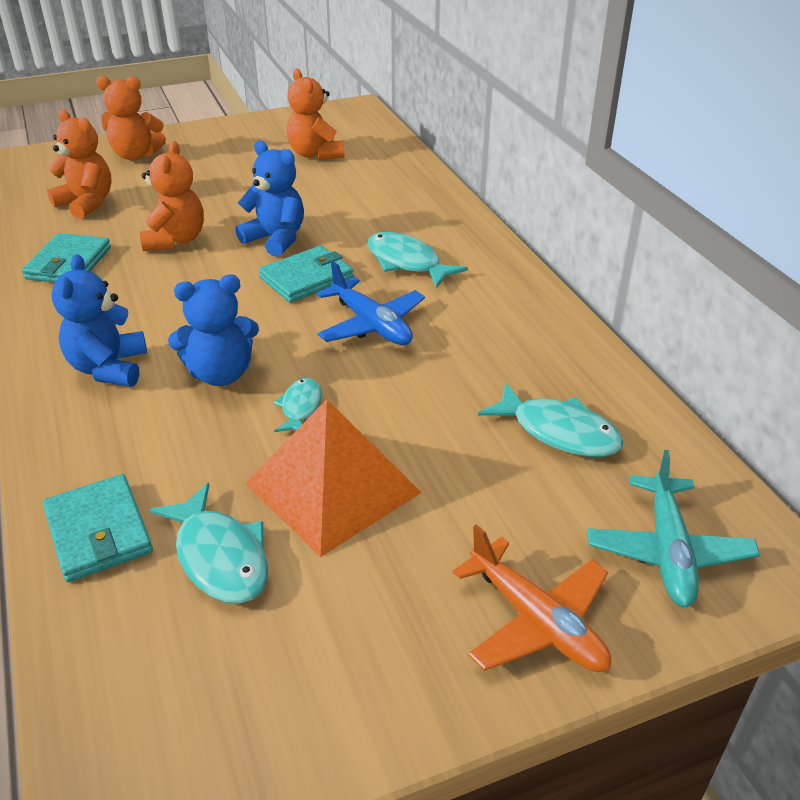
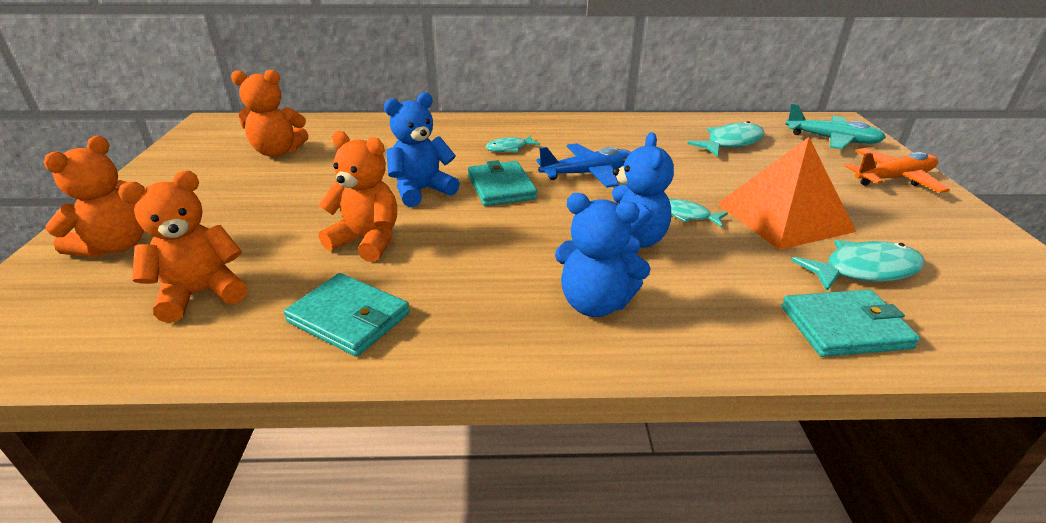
camera: 70 degrees left, 5 degrees down
turquoise fish [367,232,468,288] -> turquoise fish [486,136,540,152], size x0.60

